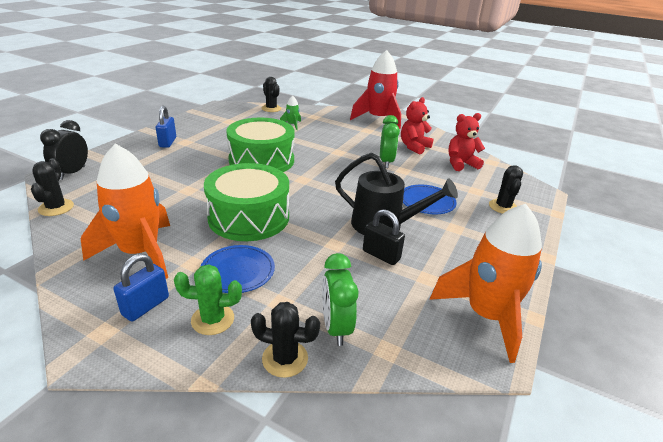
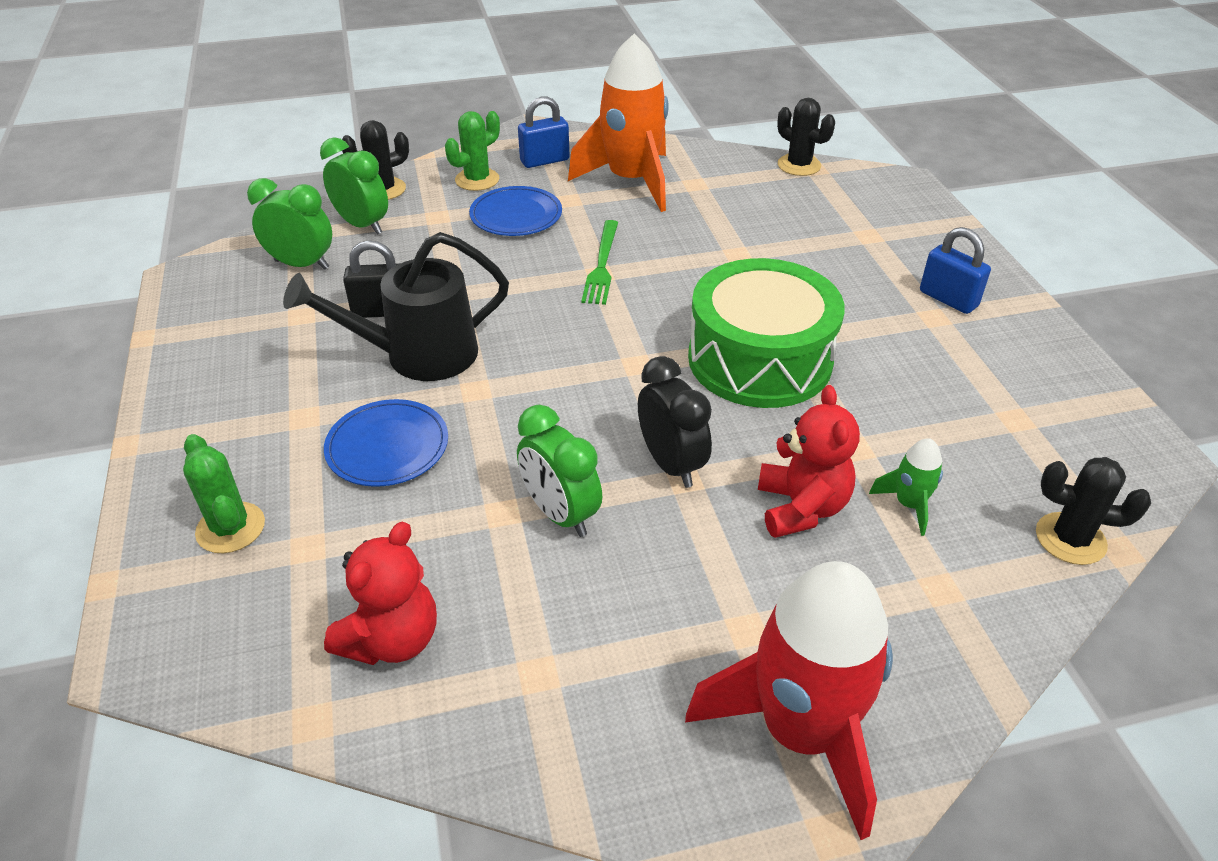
camera: 140 degrees right, 10 degrees up
black clock [40,120,88,180] -> black clock moved to [638,356,712,488]
blue padlock [113,254,169,322] -> blue padlock turned 75 degrees clockwise [518,96,569,168]
green drum [204,163,289,241] -> green fork [581,220,618,305]
red teddy bear [401,97,434,155] -> red teddy bear moved to [758,385,860,538]
orange rocket [429,204,542,363] -> none
black cactus [489,165,523,214] -> green cactus [183,434,265,553]
none -> green clock [247,178,332,270]

